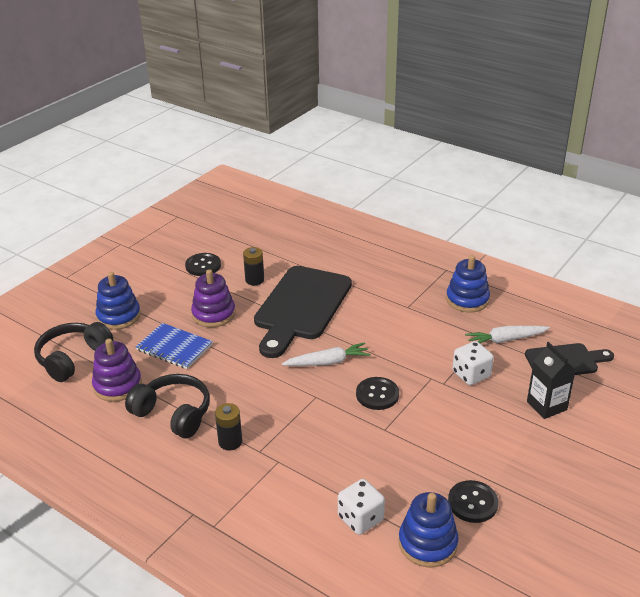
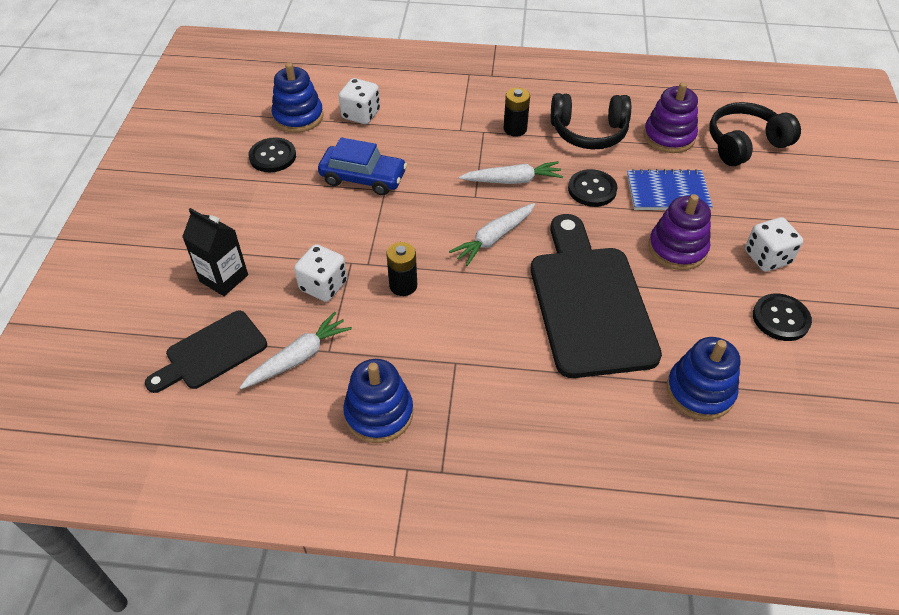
camera: 150 degrees right, 15 degrees up
black headphones [34,322,113,382] -> black headphones turned 120 degrees counterclockwise [709,102,801,166]
blue stacking toy [96,272,141,330] -> blue stacking toy moved to [667,337,740,420]
black battery [243,247,264,285] -> black battery moved to [386,242,417,296]
black button [356,377,399,410] -> black button moved to [568,169,617,207]
none -> blue car [318,137,407,195]
none -> white carrot [459,161,563,184]
none -> white dice [745,217,803,272]

